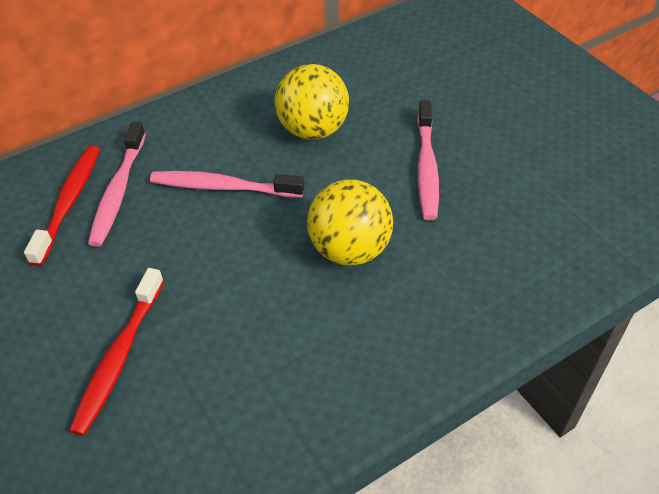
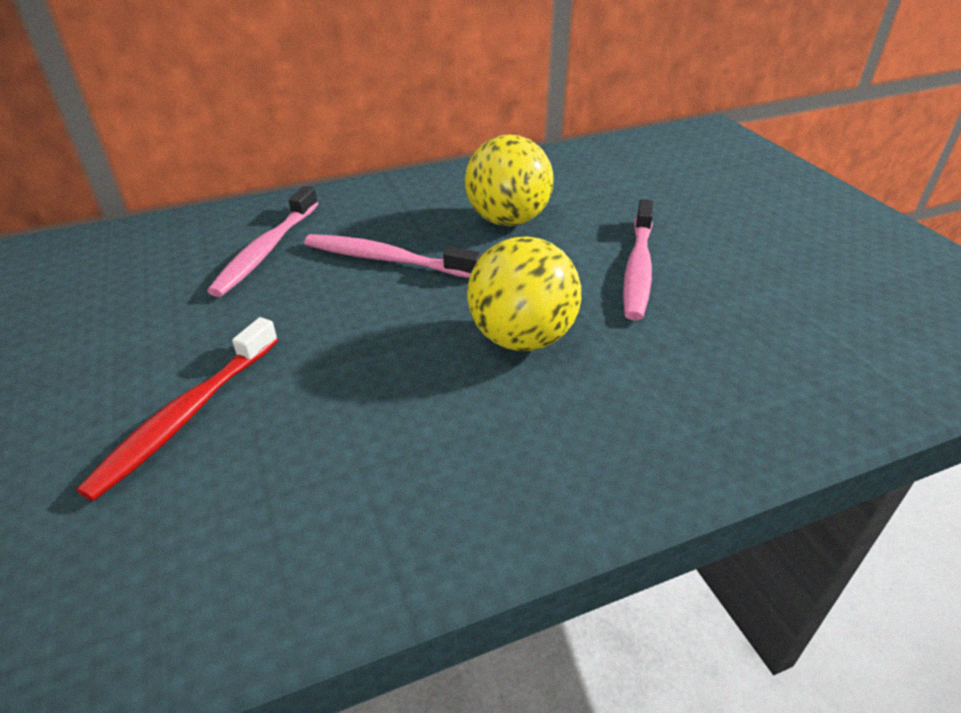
camera: 10 degrees right, 10 degrees down
red toothbrush [24,145,100,266] -> none

